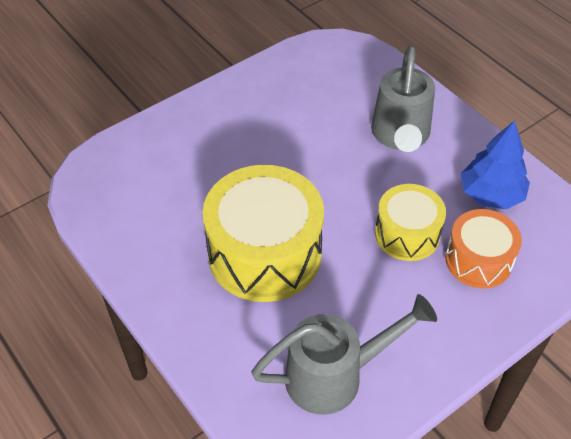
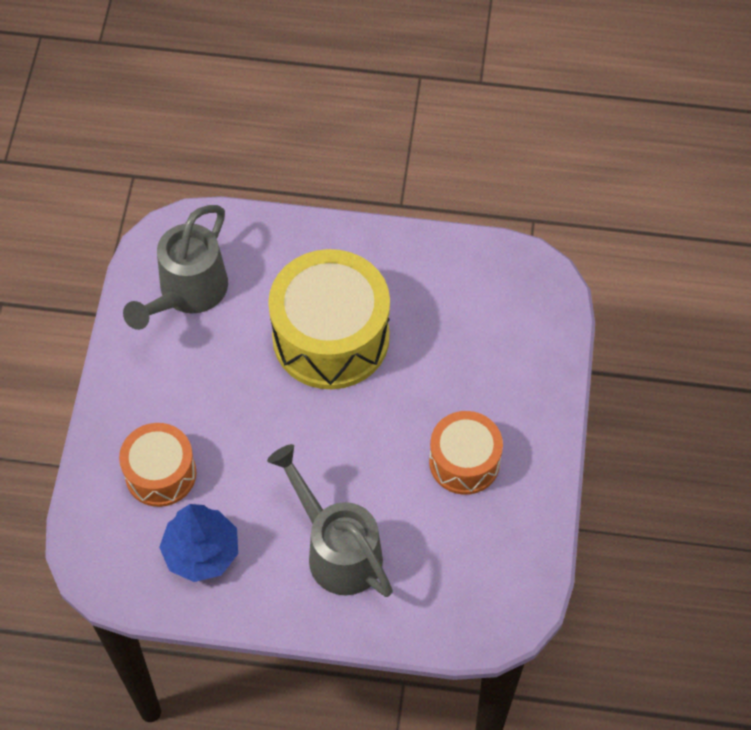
camera: 135 degrees right, 10 degrees up
yellow drum [375,184,446,261] -> none
none -> orange drum [429,411,503,495]

